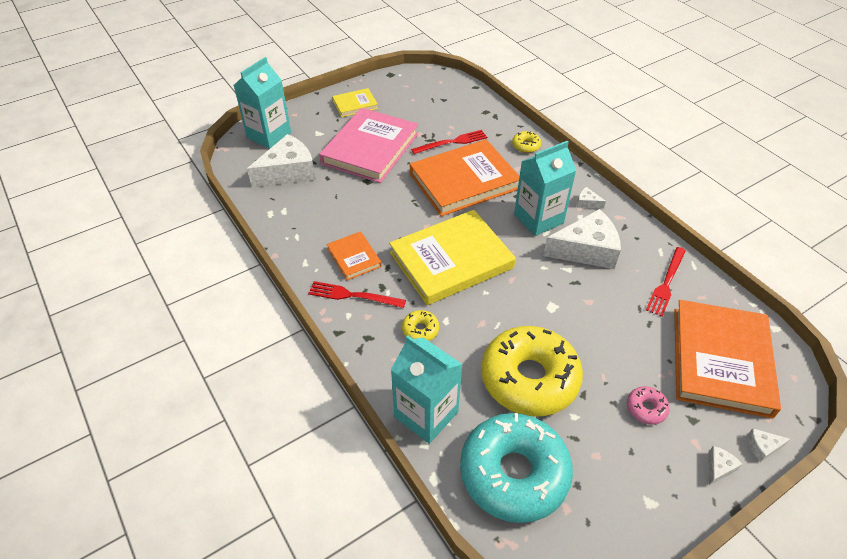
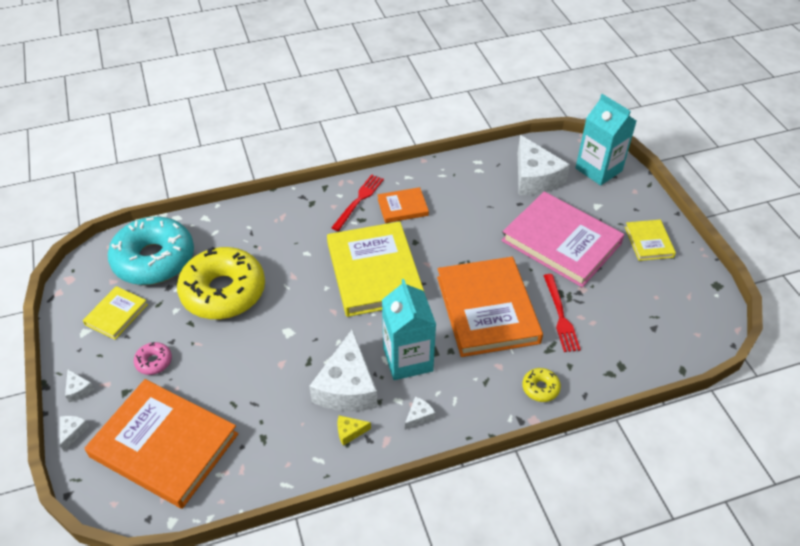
camera: 105 degrees right, 0 degrees up
turquoise carton [391,335,463,444] -> none
yellow donut [402,310,439,341] -> none
red fork [646,247,686,317] -> none
none -> yellow book [83,286,148,340]
none -> yellow cheese [337,415,371,446]

